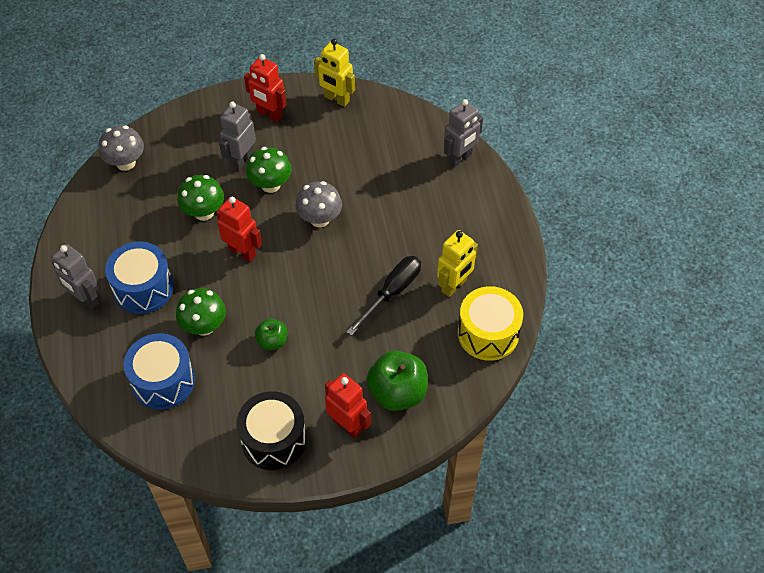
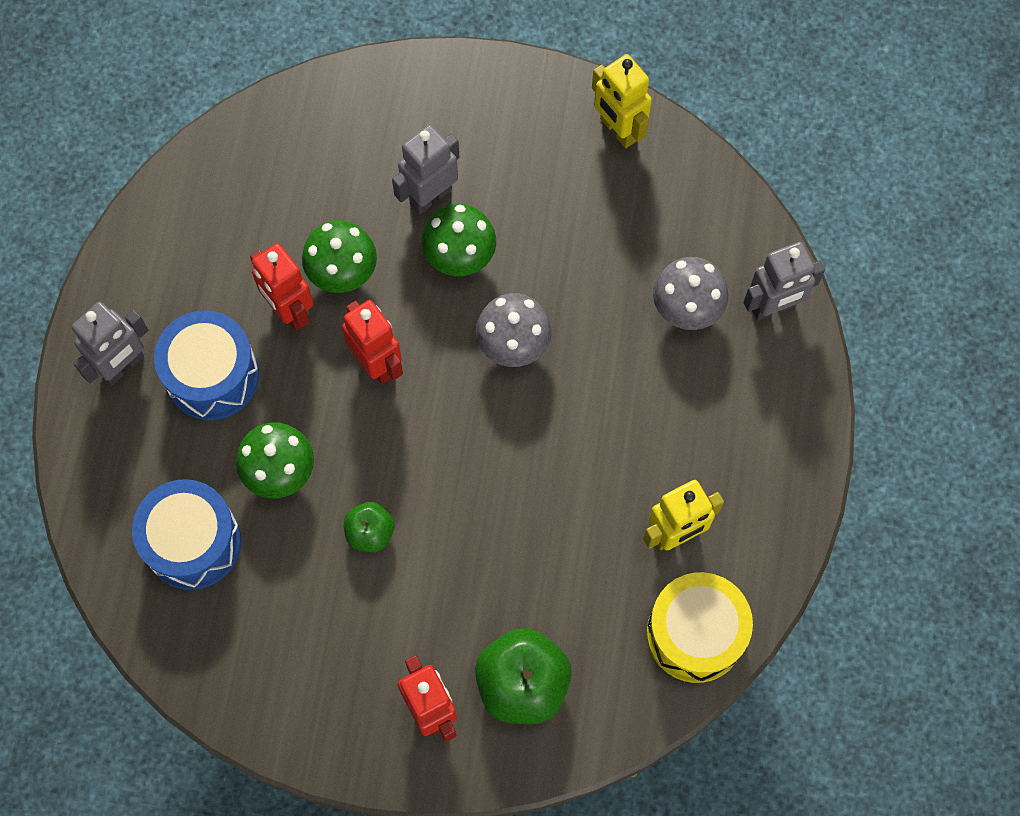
camera: 20 degrees right, 15 degrees up
grey robot [52,244,99,310] -> grey robot turned 105 degrees counterclockwise [72,302,148,385]
grey mushroom [98,125,144,171] -> grey mushroom moved to [653,257,728,330]
black drum [237,391,306,470] -> none
red robot [244,54,286,122] -> red robot moved to [250,243,314,330]
black screwdriver [346,256,421,336] -> none

